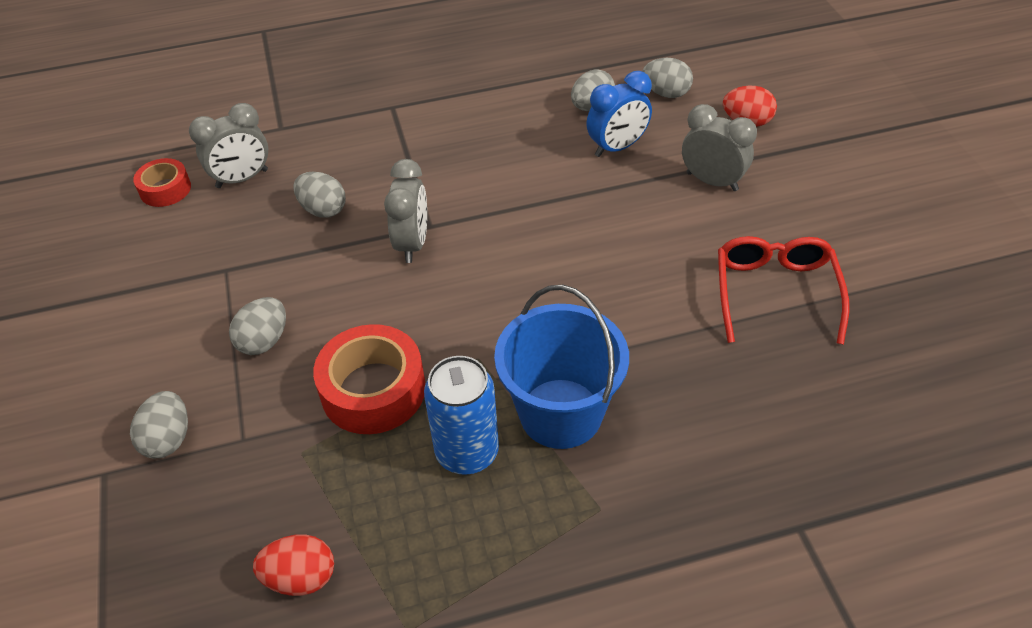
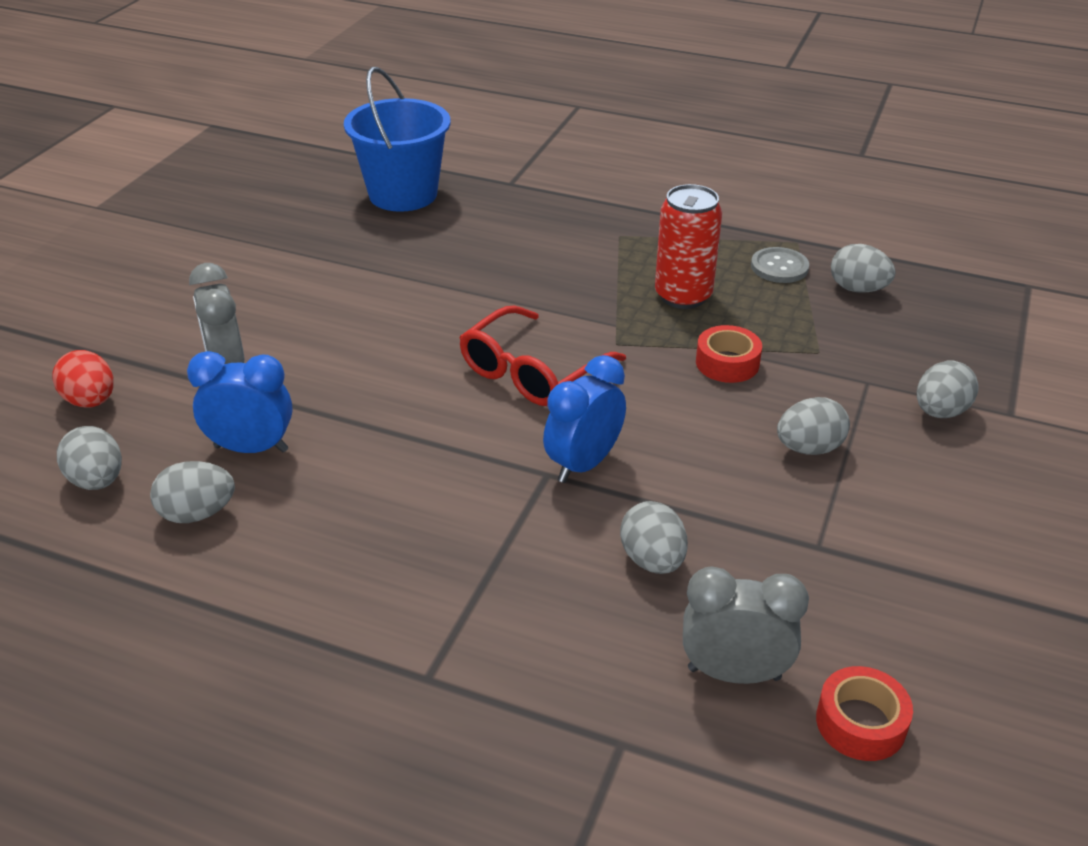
camera: 145 degrees left, 10 degrees down
red egg [253,534,334,596] -> grey egg [831,244,896,293]
red tape [313,324,425,434] -> red tape [696,325,762,383], size x0.59
grey clock [384,159,427,263] -> blue clock [543,355,626,483]
blue can [424,356,499,475] -> red can [655,184,722,309]
blue bucket [494,285,629,449] -> blue bucket moved to [344,67,451,212]
red glasses [718,236,849,344] -> red glasses moved to [459,306,626,406]
none -> grey button [751,247,809,283]

